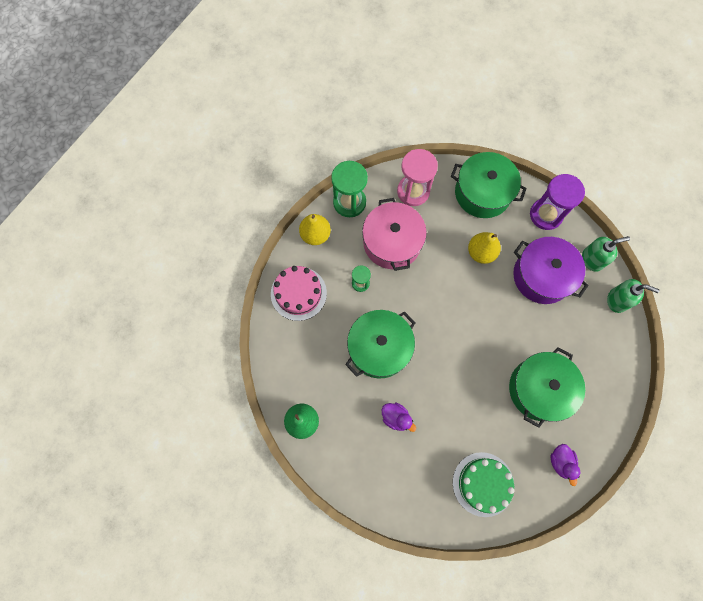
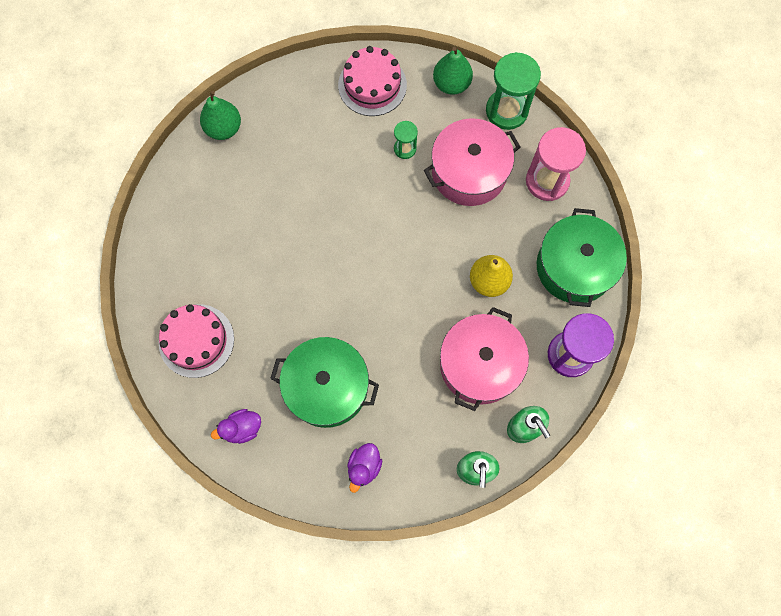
camera: 75 degrees right, 0 degrees up
yellow pear [299,214,331,245] -> green pear [433,47,473,95]
green pot [345,310,415,379] -> none
purple duck [382,402,416,432] -> purple duck moved to [347,443,383,493]
green cake [453,452,515,517] -> pink cake [159,304,234,378]
purple pot [513,237,589,304] -> pink pot [440,307,529,411]

